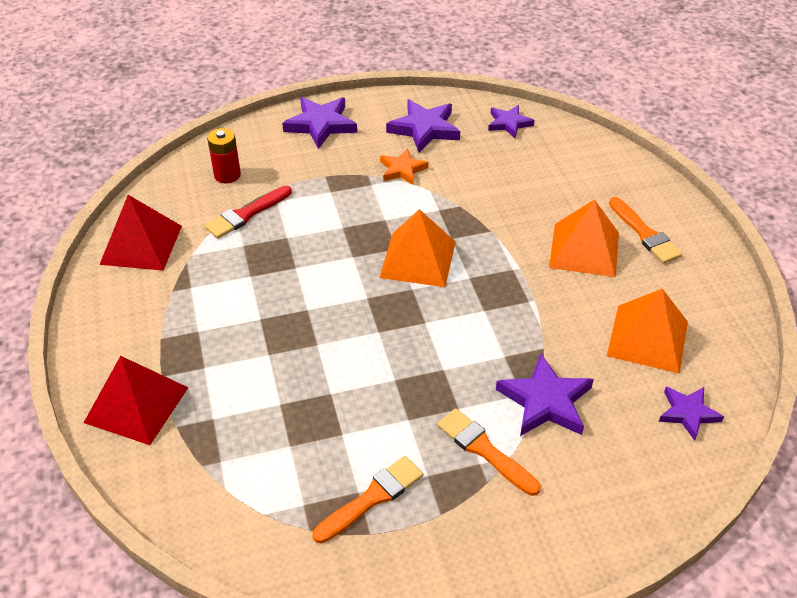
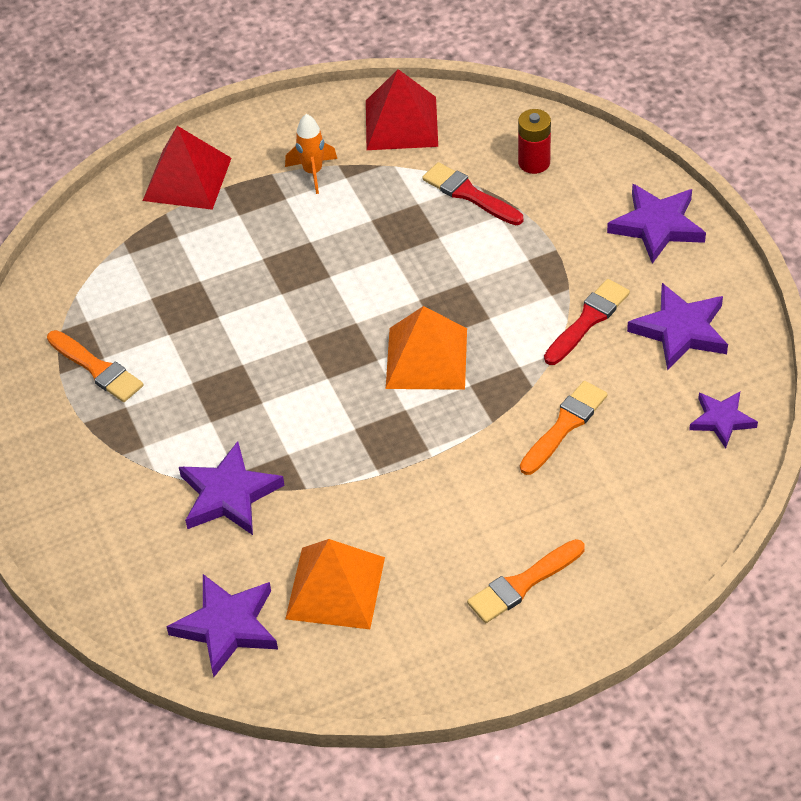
camera: 85 degrees right, 5 degrees up
orange star [380,148,429,185] -> red brush [544,279,630,365]
orange brush [437,408,540,496] -> orange brush moved to [520,381,608,475]
orange pyramid [549,199,619,277] -> none
purple star [659,387,724,441] -> purple star [166,574,278,677], size x1.57
none -> orange rocket [285,114,337,194]

